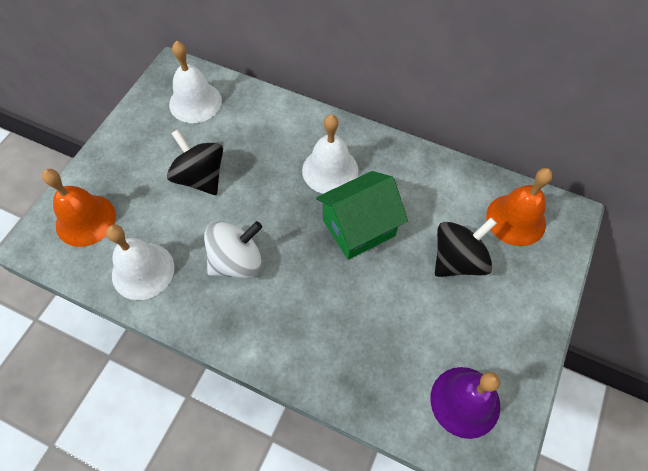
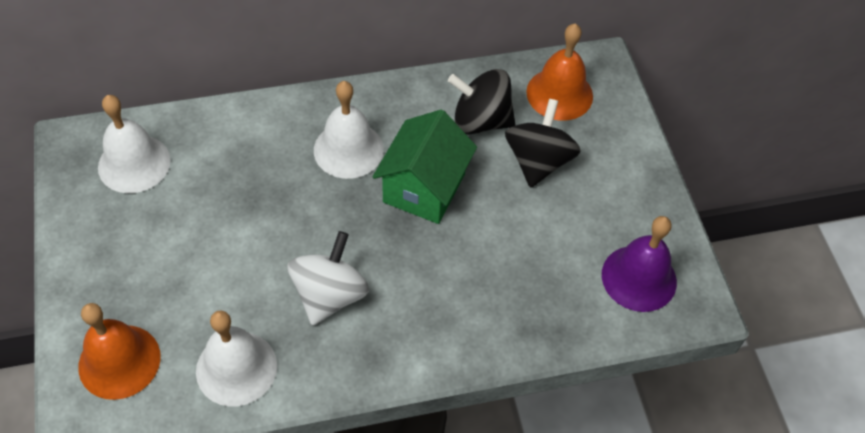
camera: 40 degrees left, 5 degrees down
black spinning top [167,129,223,195] -> black spinning top moved to [448,69,515,135]

